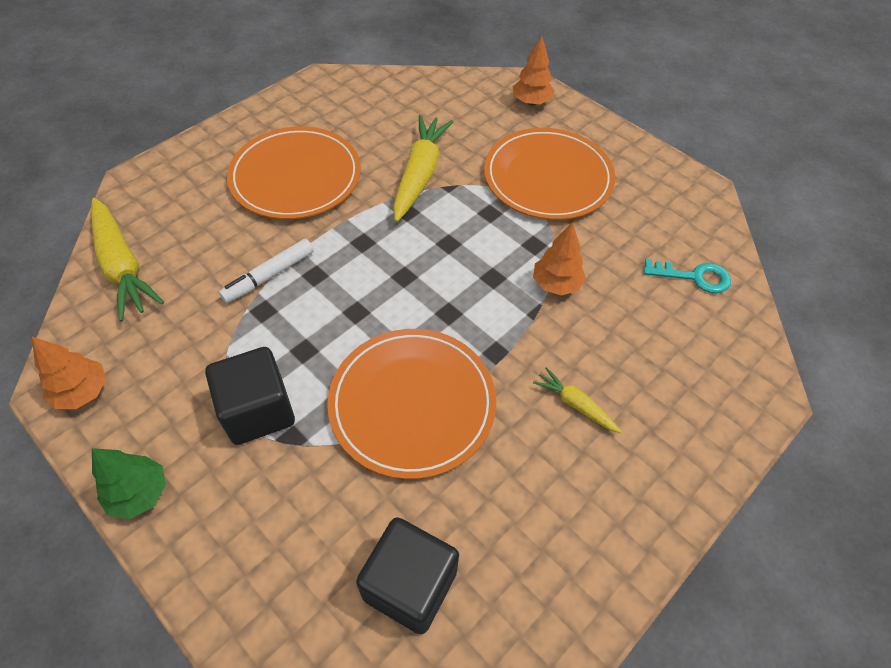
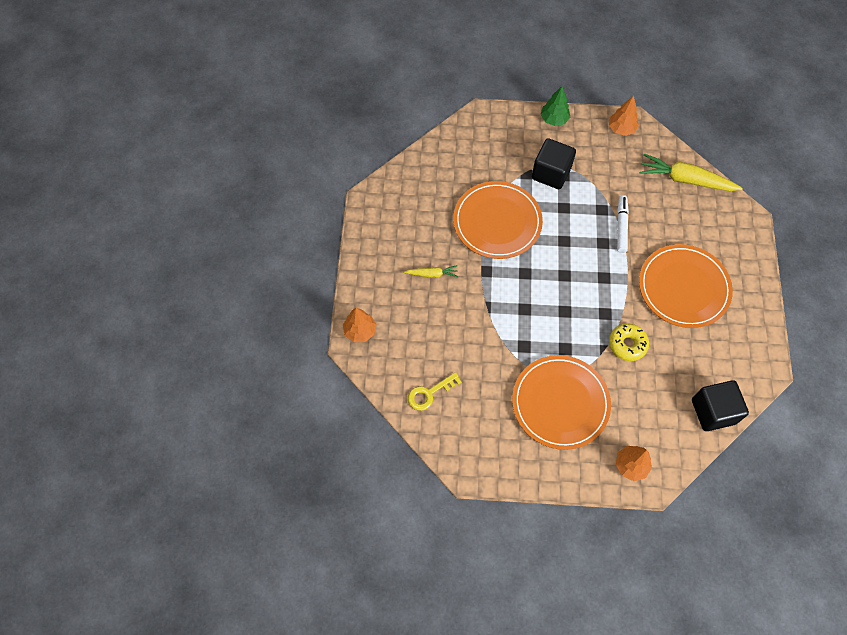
camera: 140 degrees right, 10 degrees up
black cube [356,517,459,634] -> black cube moved to [692,380,749,431]
yellow carrot [393,115,453,222] -> yellow donut [609,324,649,361]
orange tree [533,222,586,296] -> orange tree moved to [343,308,376,342]
turquoise key [644,259,731,293] -> yellow key [408,372,462,411]

